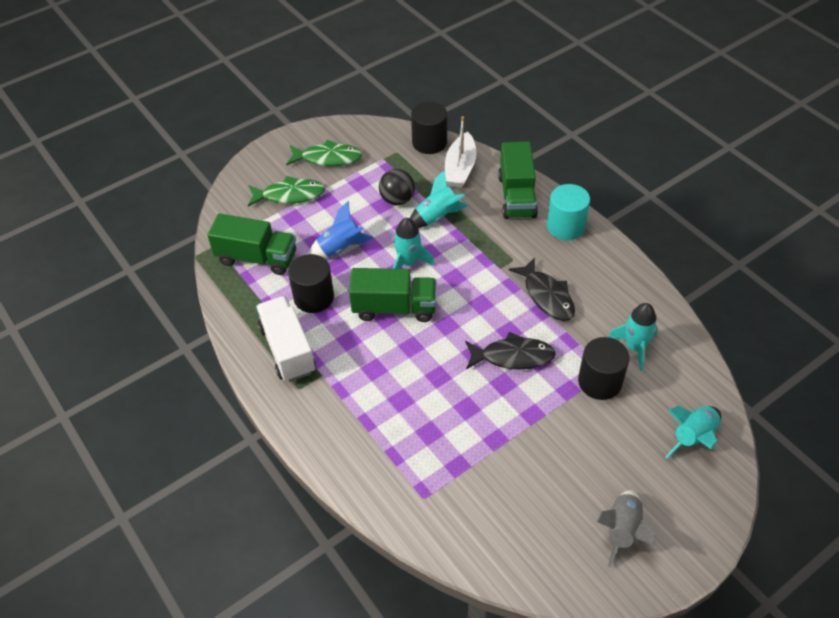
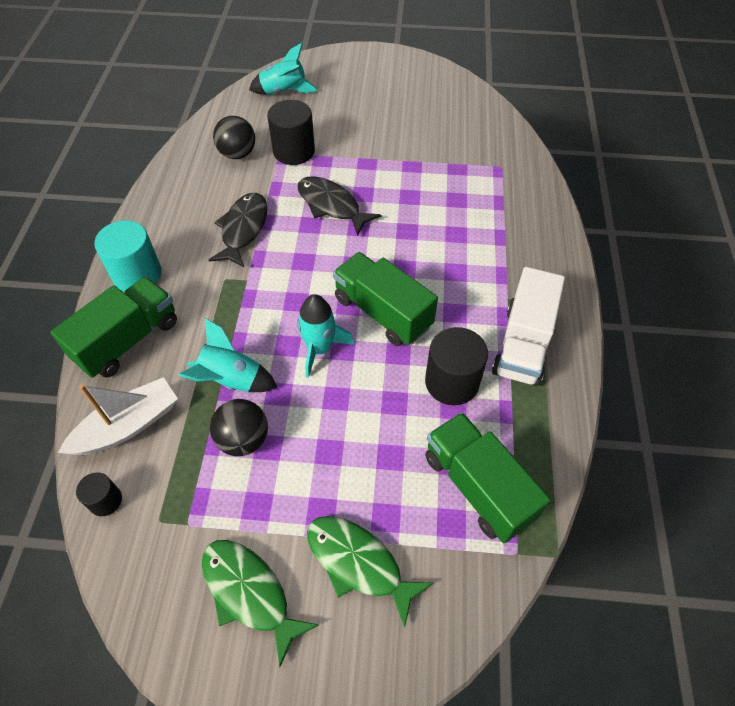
camera: 140 degrees left, 5 degrees up
blue rocket [309,201,374,258] -> none
black cylinder [411,102,447,154] -> black cylinder [76,472,122,516], size x0.54
grey rocket [597,490,655,568] -> none
turquoise rocket [609,303,658,371] -> black ball [213,116,255,159]

